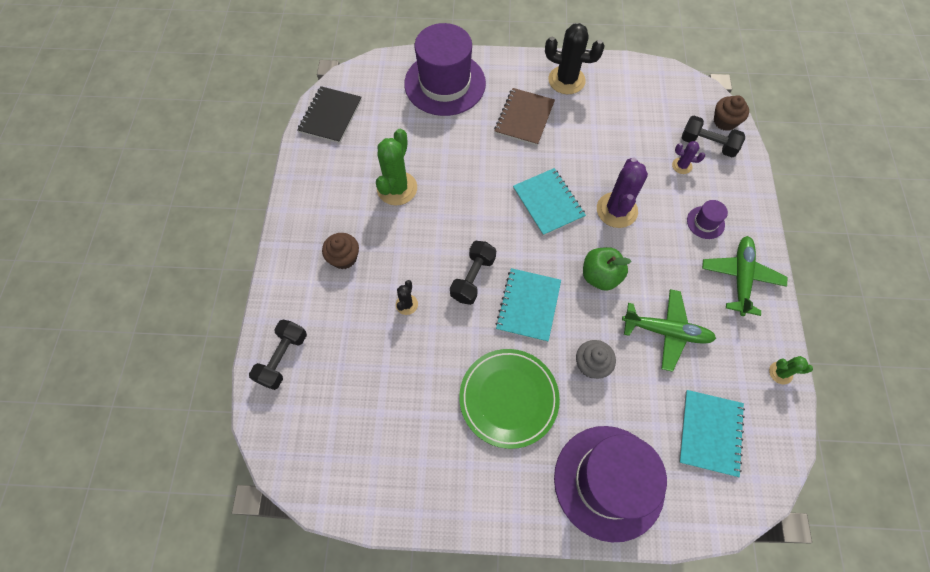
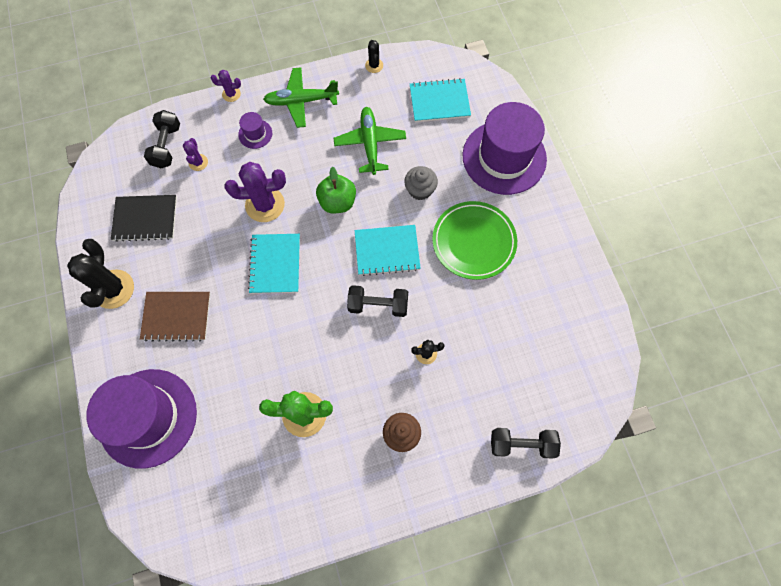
camera: 110 degrees left, 5 degrees up
black notebook [297,86,362,143] -> black notebook moved to [111,195,177,242]
turquoise notebook [513,168,586,236] -> turquoise notebook turned 45 degrees counterclockwise [248,234,300,294]
brown cupcake [714,95,749,131] -> none
green cactus [769,356,813,384] -> black cactus [365,40,383,73]
none -> purple cactus [211,70,241,102]

